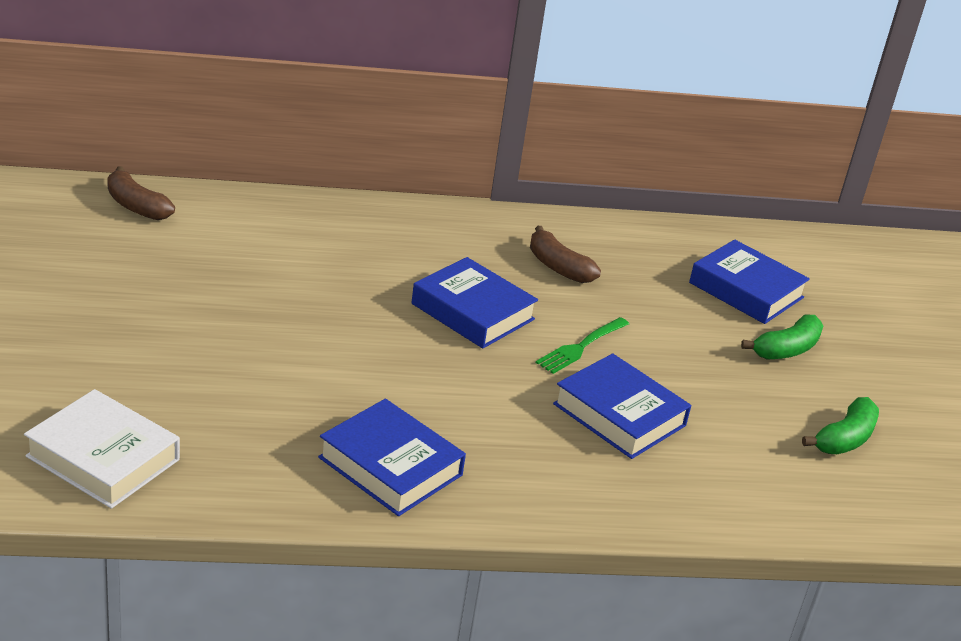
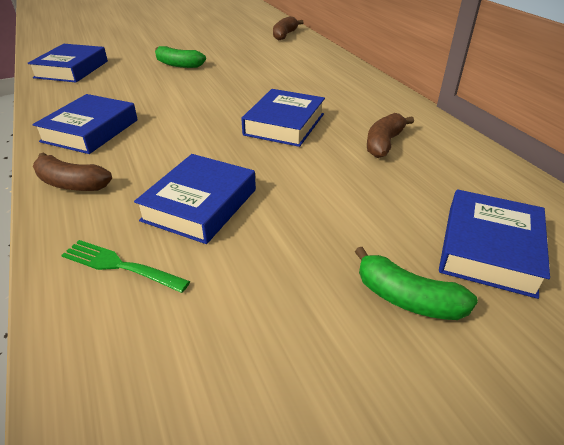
camera: 75 degrees right, 5 degrees up
white book [24,389,180,509] -> blue book [28,44,108,83]
green fork [536,317,629,374] -> green fork moved to [61,240,190,293]
green banana [802,397,879,454] -> green banana moved to [155,46,206,68]
none -> brown banana [33,152,112,191]

